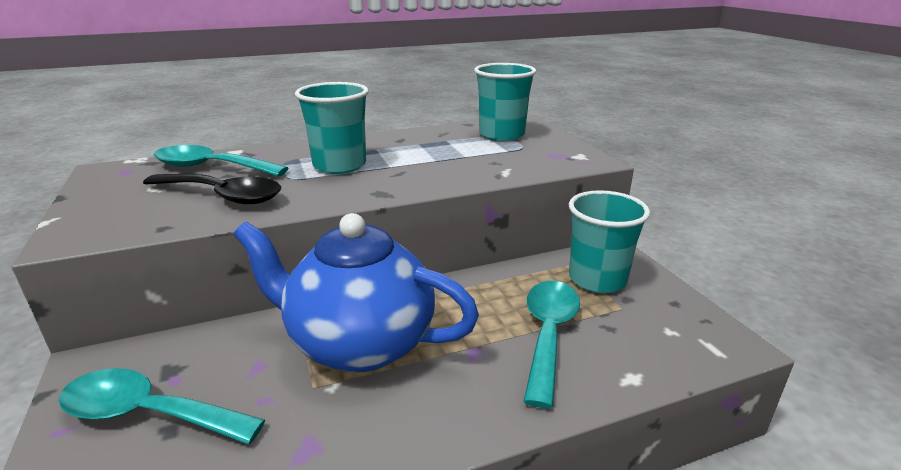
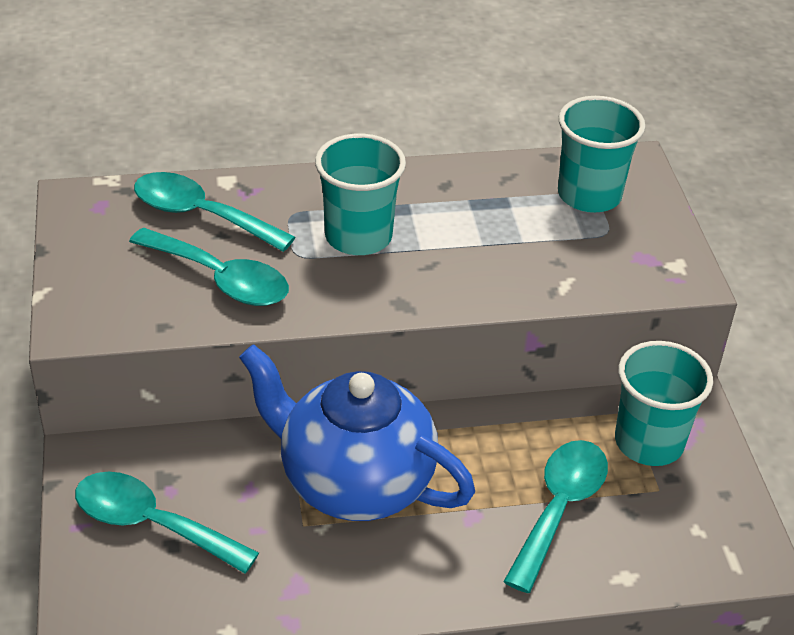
camera: 10 degrees right, 15 degrees up
black spoon [143,174,281,204] -> turquoise spoon [129,228,289,306]

